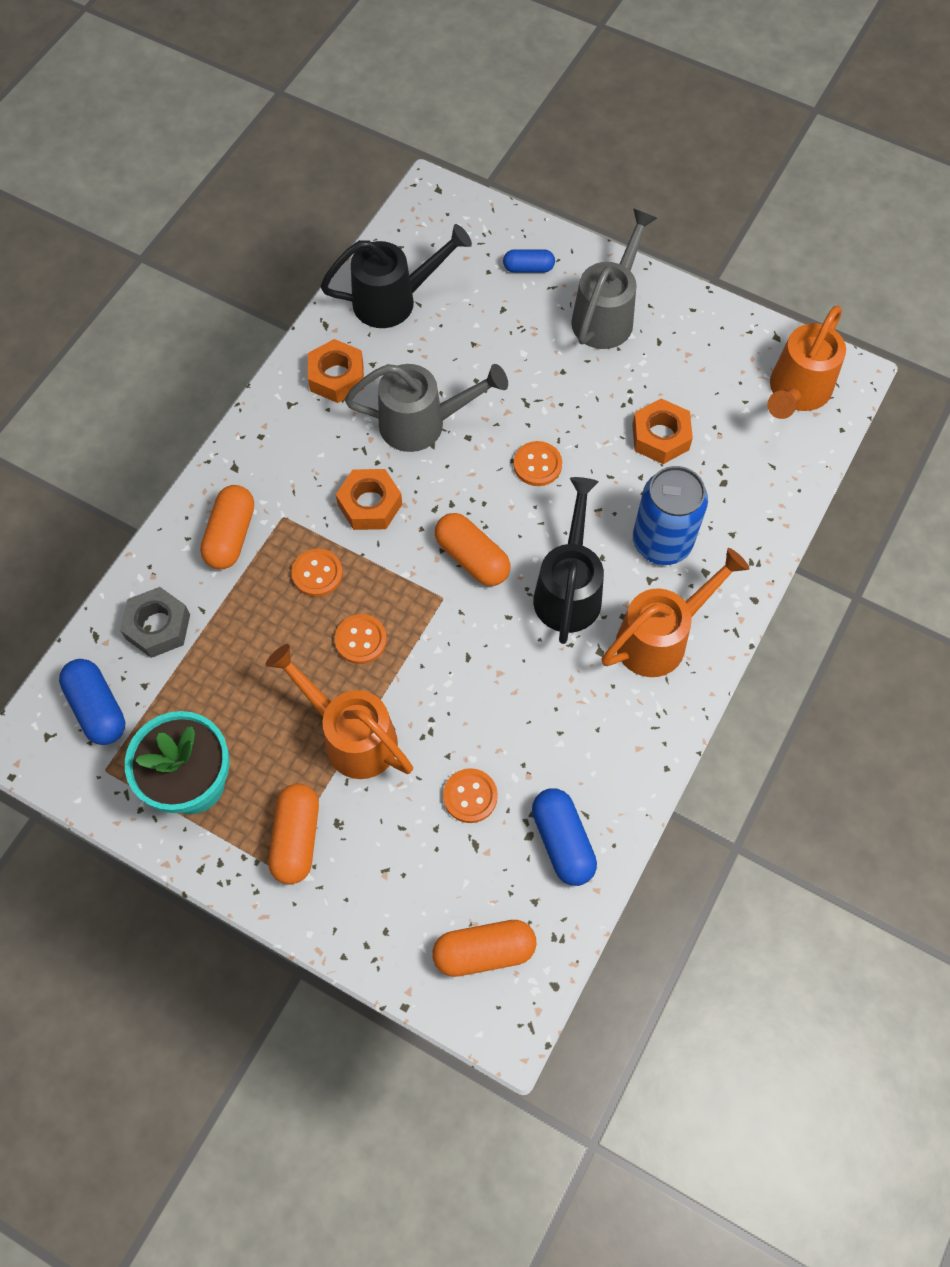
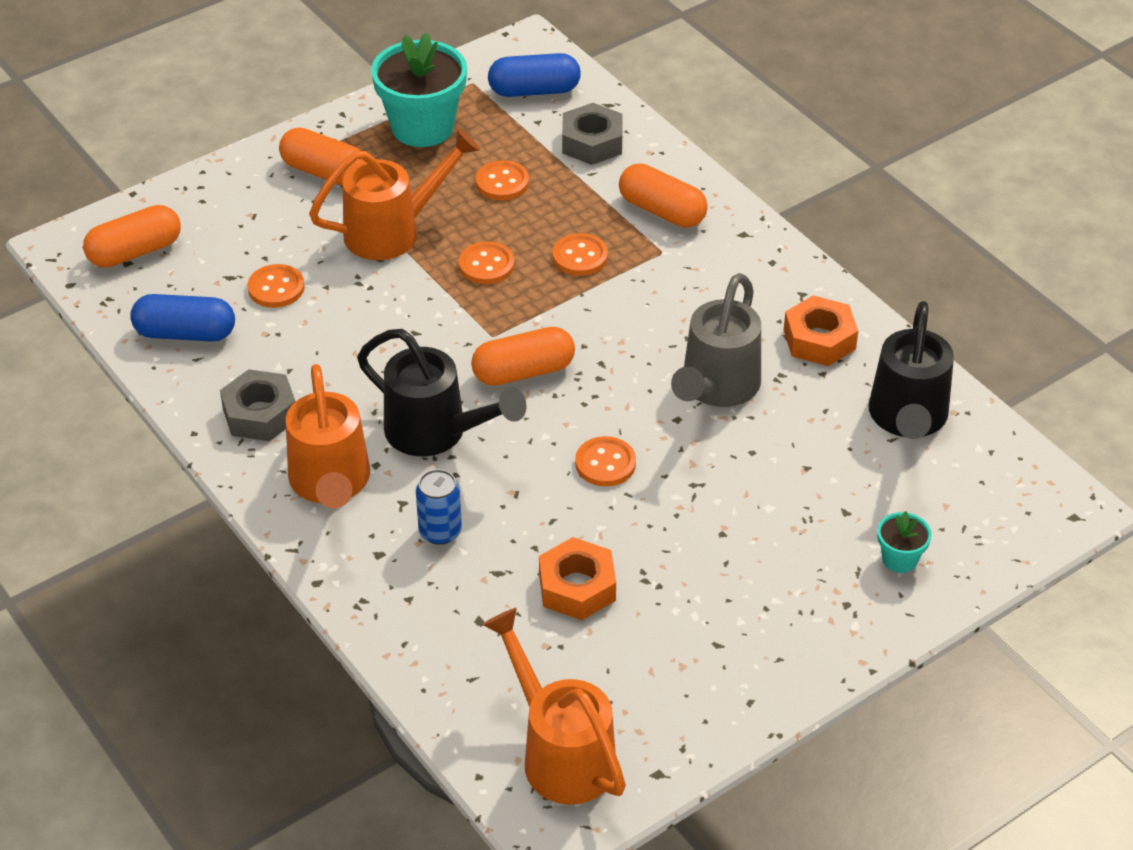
camera: 115 degrees right, 20 degrees down
orange nut [336,469,402,530] -> none
orange capsule [432,920,537,977] -> orange capsule turned 45 degrees clockwise [83,205,181,268]
blue capsule [503,249,555,273] -> turquoise flower pot [877,511,932,573]
grey watering can [571,209,657,349] -> none
blue can [633,466,708,565] -> blue can [416,469,462,545], size x0.56
none -> grey nut [220,369,296,441]
none -> orange button [476,160,529,200]

